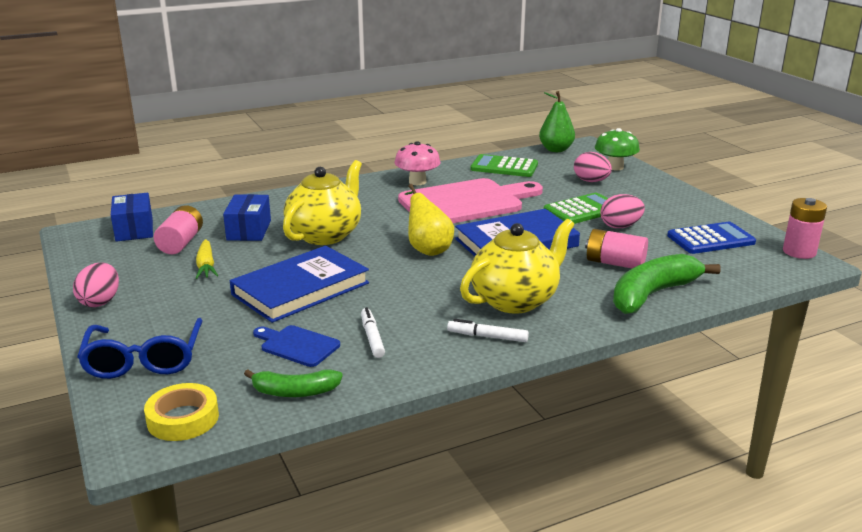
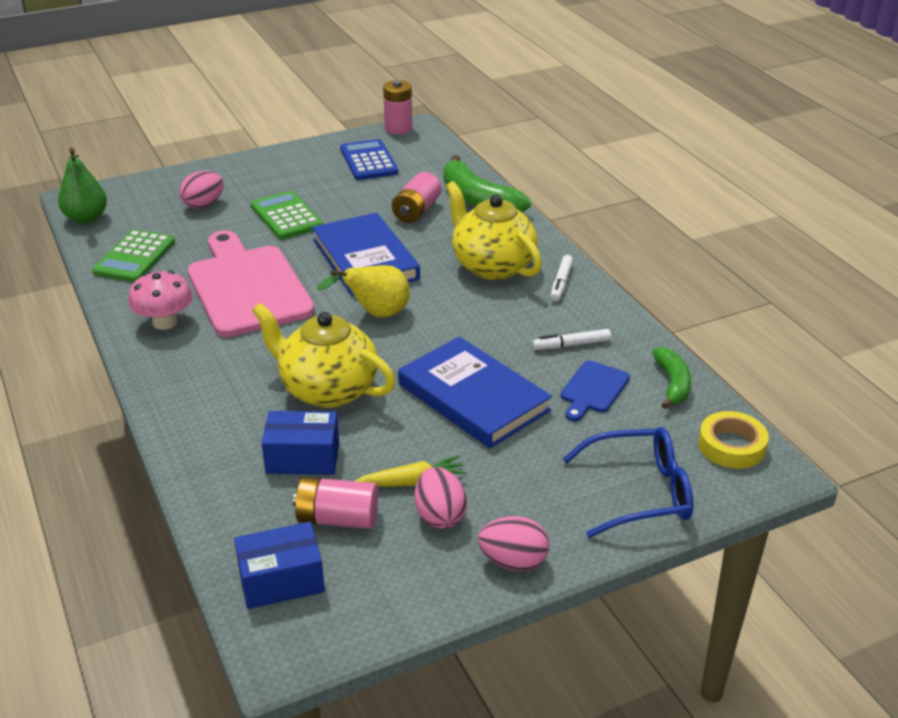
camera: 90 degrees left, 10 degrees up
green mushroom [595,128,640,171] -> none
pink egg [601,194,645,228] -> pink egg moved to [415,467,467,529]

